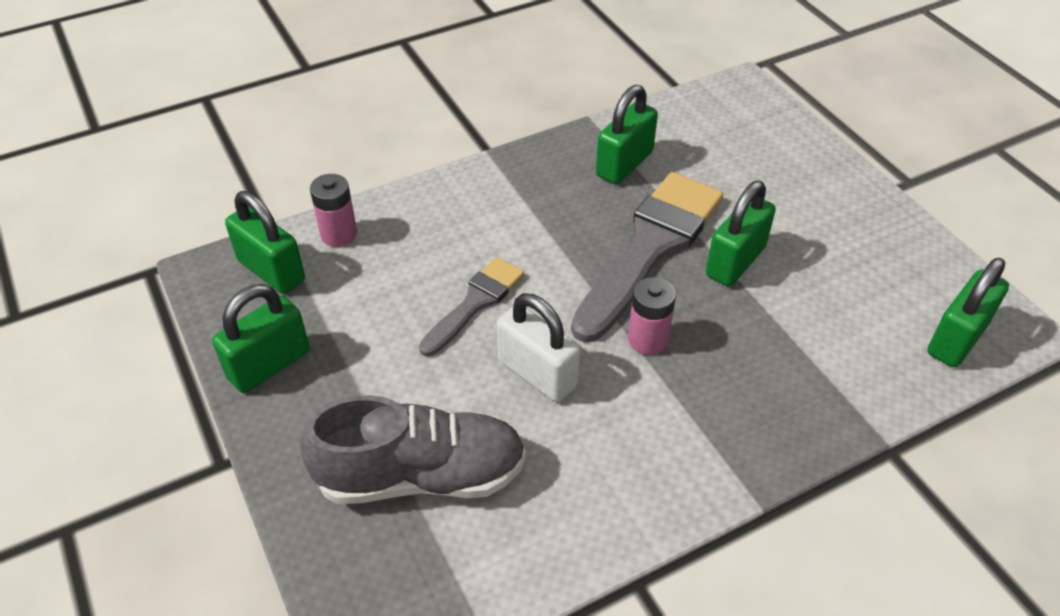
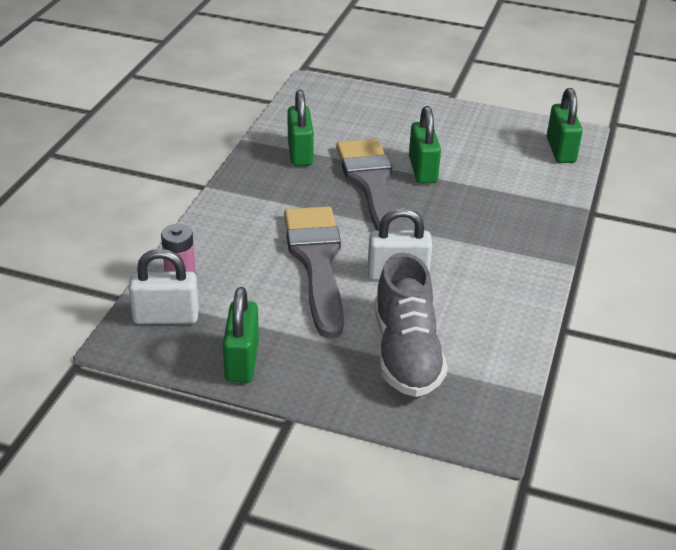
camera: 45 degrees left, 10 degrees down
green padlock [225,191,305,294] -> white padlock [129,249,199,324]
grey shoe [300,395,526,504] -> grey shoe turned 135 degrees clockwise [375,253,447,397]
grey brush [419,257,524,356] -> grey brush [284,206,344,339], size x1.82
pink battery [628,277,676,355] -> none

